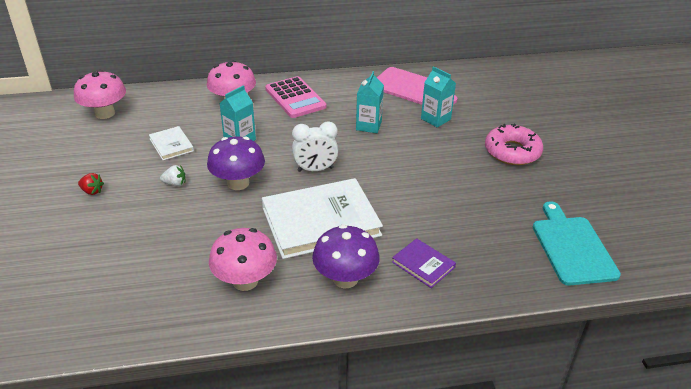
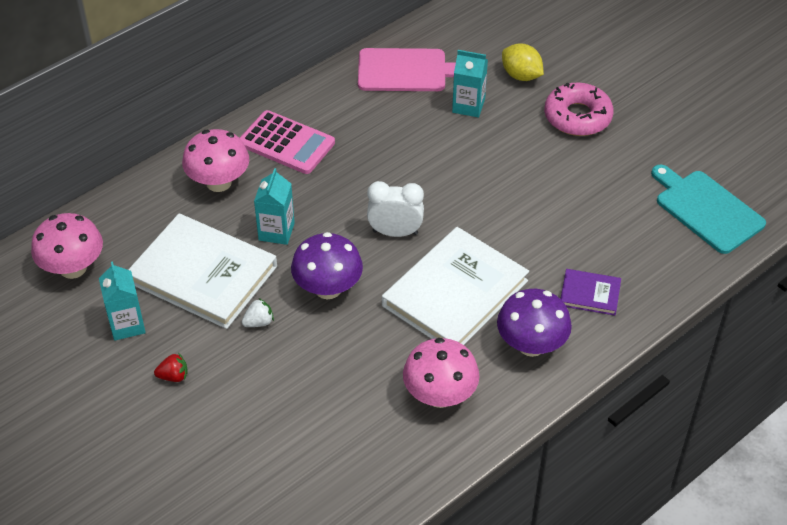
camera: 30 degrees left, 10 degrees up
white book [149,126,194,160] -> white book [128,213,277,329], size x2.15
white clock [292,121,338,172] -> white clock turned 135 degrees counterclockwise [367,181,424,237]
turquoise carton [356,71,384,133] -> turquoise carton moved to [99,261,146,341]
none -> yellow lemon [502,43,544,81]

